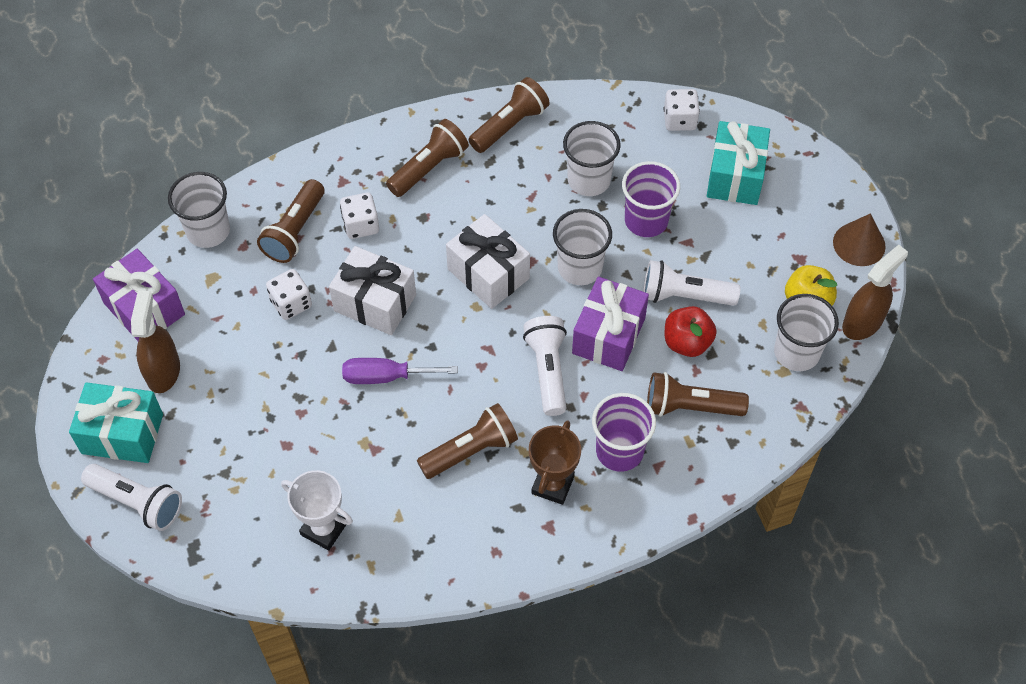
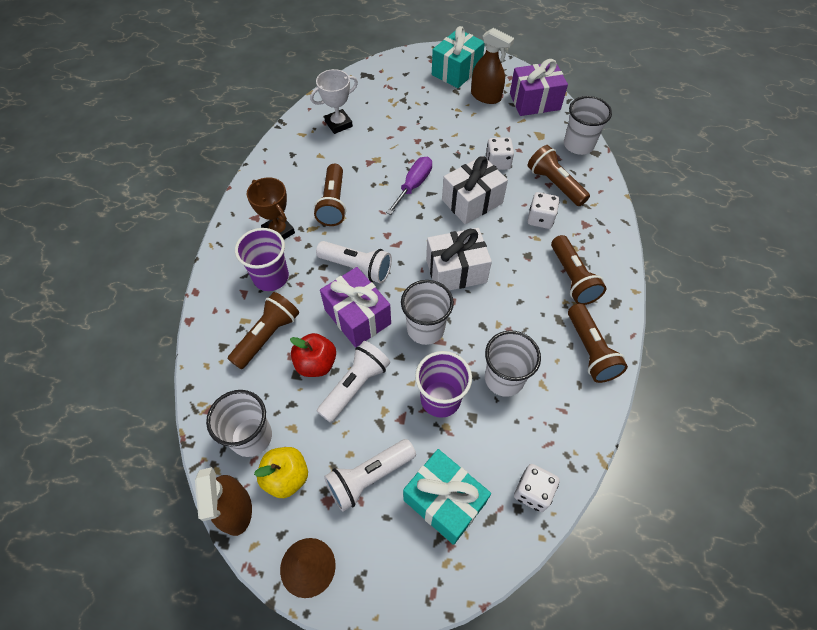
camera: 120 degrees right, 0 degrees up
white flashlight [81,464,182,531] -> white flashlight moved to [324,439,416,512]

